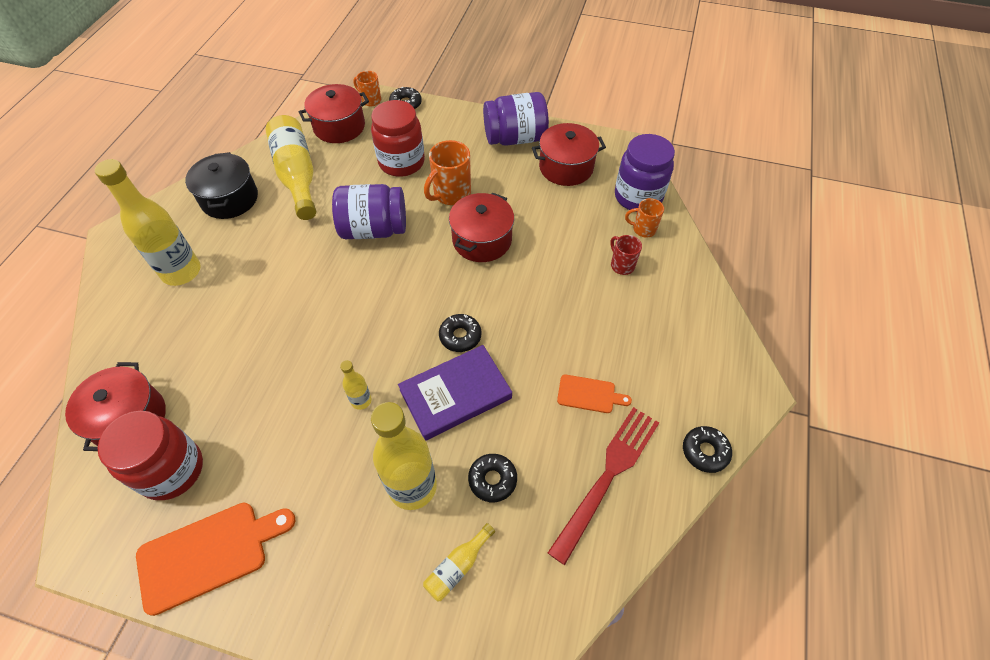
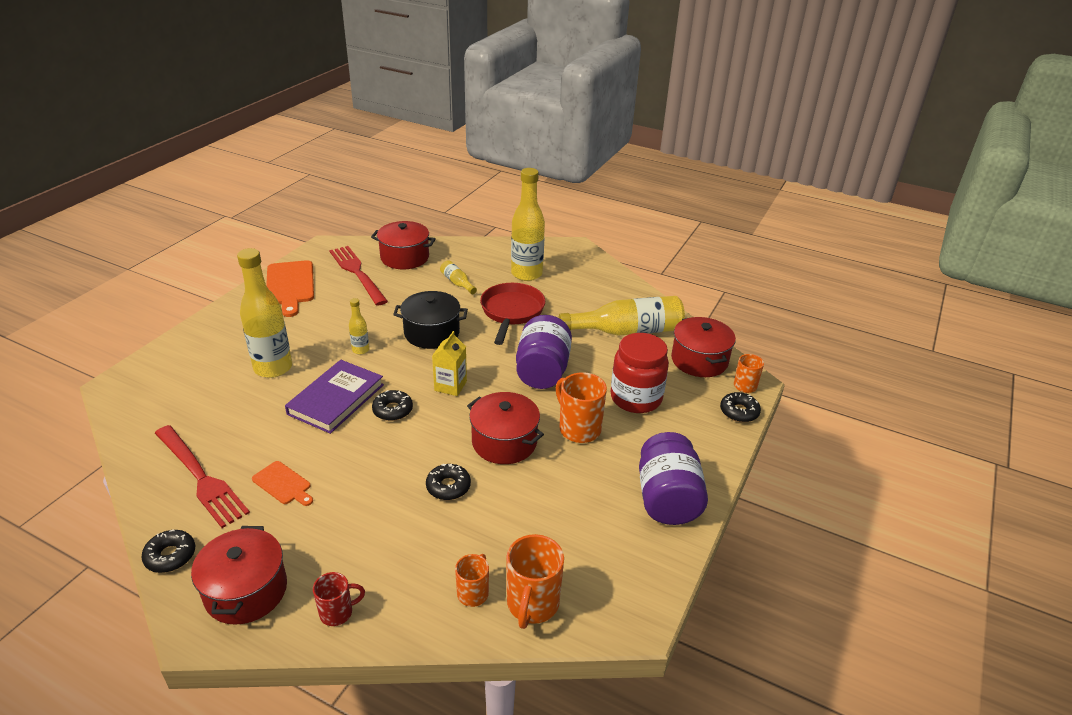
camera: 100 degrees right, 20 degrees down
red jar [98,411,203,500] -> red fork [329,246,388,306]
black pot [185,152,258,219] -> black pot moved to [393,291,468,349]
purple book [398,345,512,441] -> purple book turned 45 degrees clockwise [285,360,384,434]
yellow bottle [423,523,495,601] -> yellow bottle moved to [440,260,477,294]
black donut [468,454,517,502] -> black donut moved to [426,464,471,500]
red pot [532,123,606,186] -> red pot moved to [191,526,287,625]
orange cutting board [557,374,632,413] -> orange cutting board turned 75 degrees counterclockwise [252,461,313,506]
red mug [610,235,642,275] -> red mug moved to [313,572,365,626]
purple jar [615,134,675,210] -> orange mug [506,534,564,629]
none -> yellow carton [432,331,467,396]
none -> red pan [480,283,545,345]

